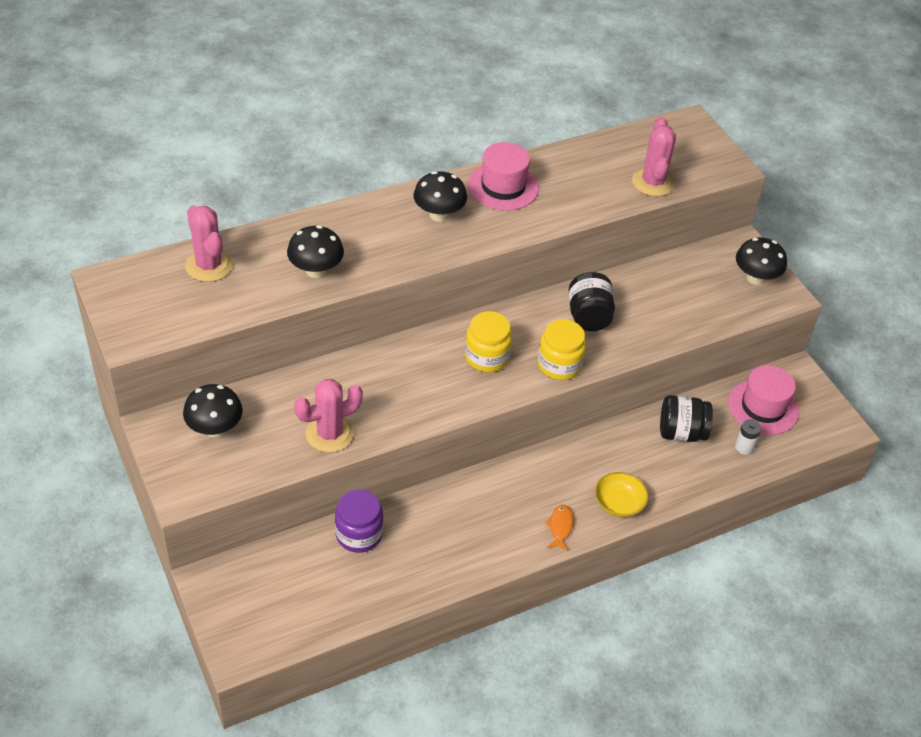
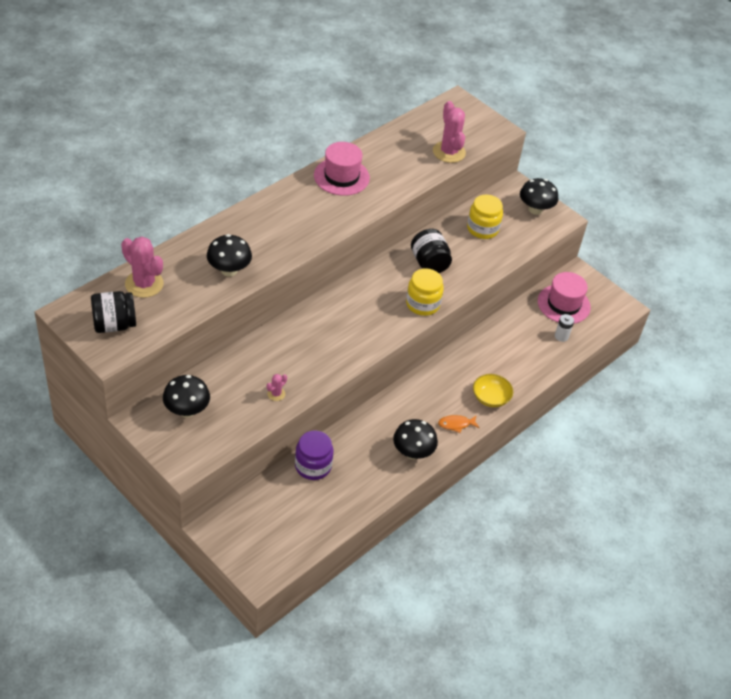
camera: 20 degrees left, 0 degrees up
pink cactus [294,379,363,453] -> pink cactus [267,374,287,401], size x0.47
black mushroom [414,171,467,222] -> black mushroom moved to [393,419,438,459]
yellow jar [465,311,512,372] -> yellow jar moved to [467,194,503,239]
orange fish [544,505,574,551] -> orange fish turned 90 degrees counterclockwise [438,415,480,433]
black jar [660,395,713,442] -> black jar moved to [91,291,136,333]

